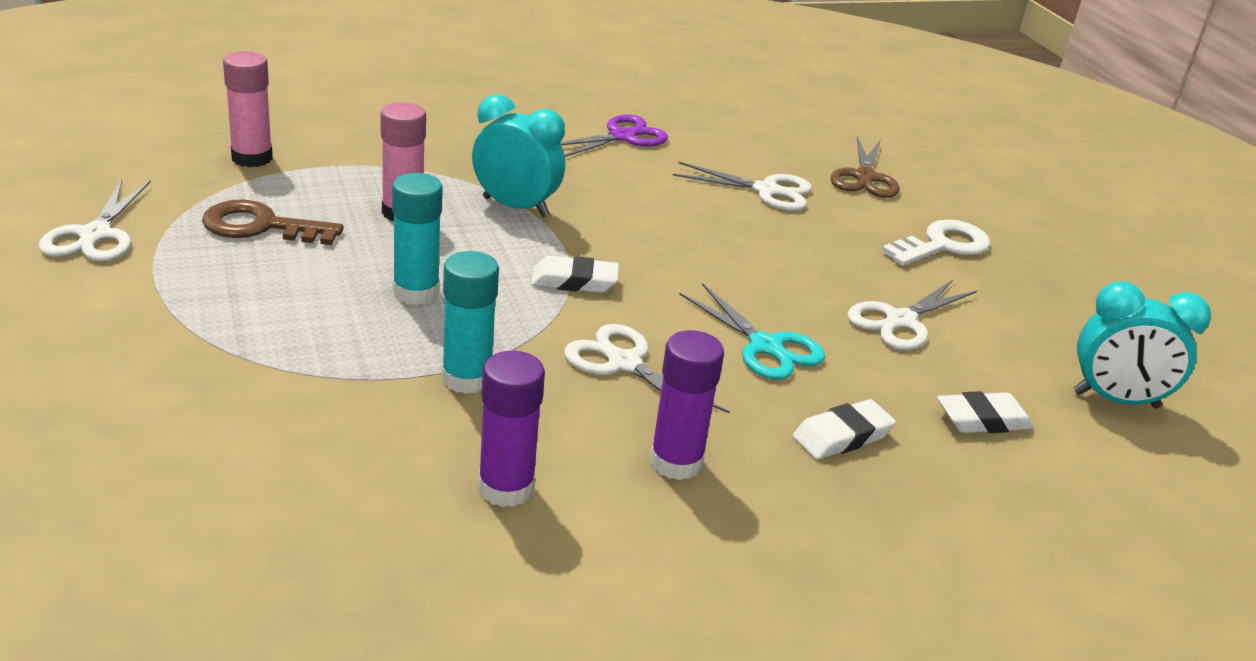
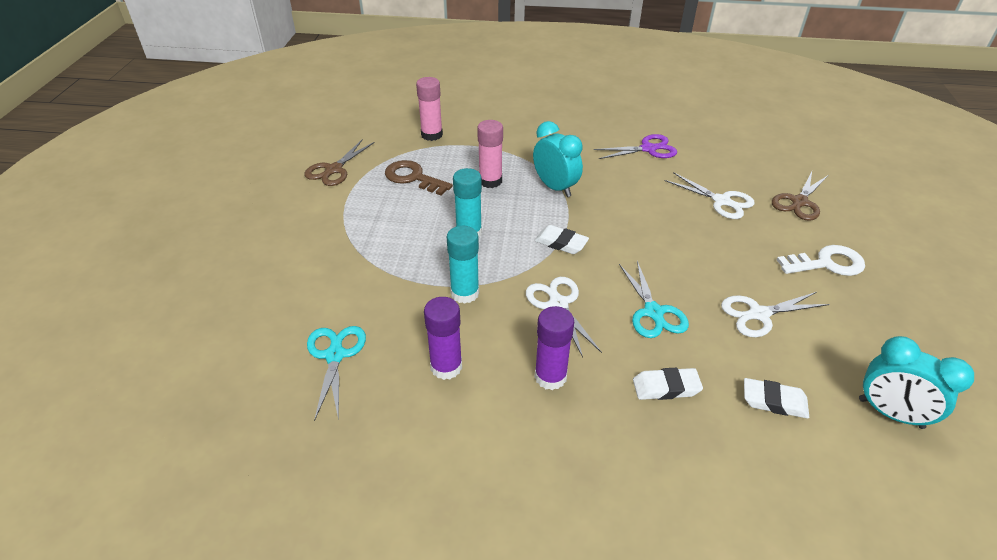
camera: 30 degrees right, 10 degrees up
white scissors [39,180,151,261] -> brown scissors [304,140,375,186]
none -> turquoise scissors [307,326,366,421]

